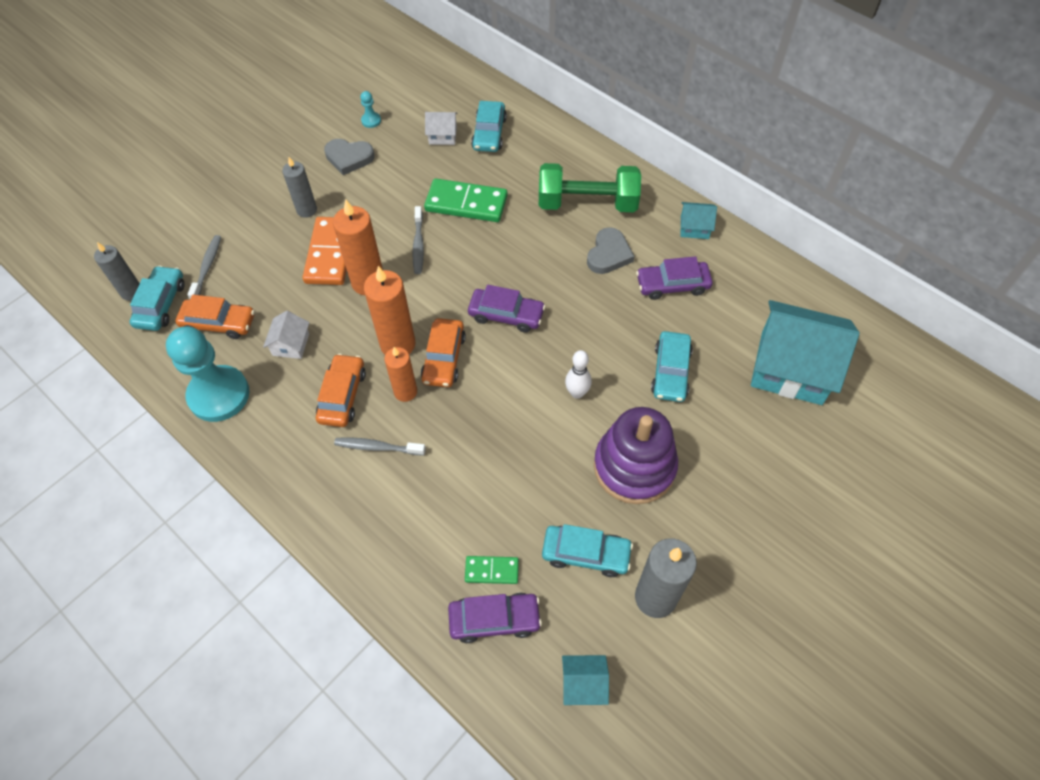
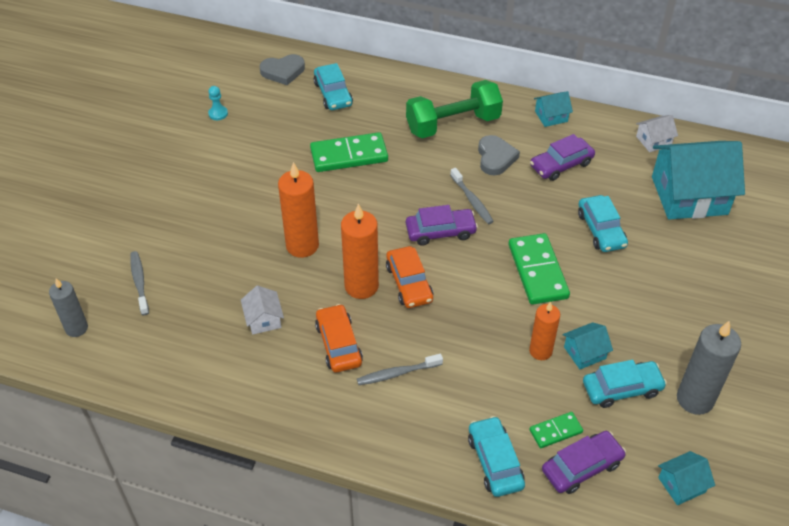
camera: 25 degrees left, 10 degrees down
turquoise car [129,266,185,331] -> turquoise car moved to [468,416,525,497]
turquoise pawn [166,327,249,422] -> none
orange car [175,295,255,339] -> none
grey candle [282,157,317,218] -> none
orange domino [302,217,347,285] -> none
grey heart [324,139,375,175] -> grey heart moved to [260,54,305,85]
orange candle [384,347,417,402] -> orange candle moved to [529,302,560,360]
grey toothbrush [412,206,424,274] -> grey toothbrush moved to [450,168,494,224]
white house [425,112,458,145] -> white house moved to [636,115,678,152]
white bowling pin [565,350,592,399] -> green domino [509,233,570,305]
purple stacking toy [594,407,678,504] -> none
none -> turquoise house [563,322,613,369]

